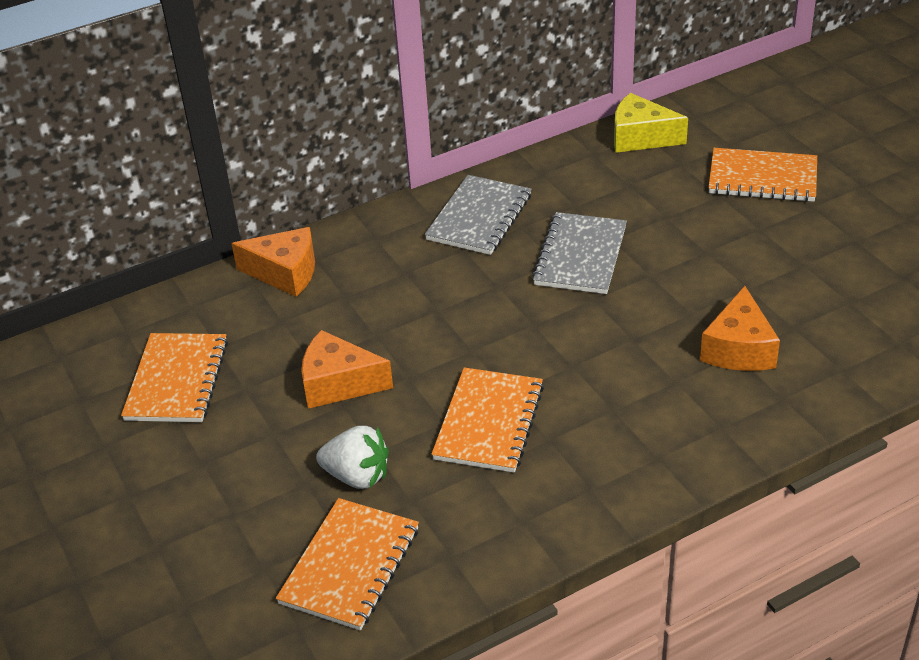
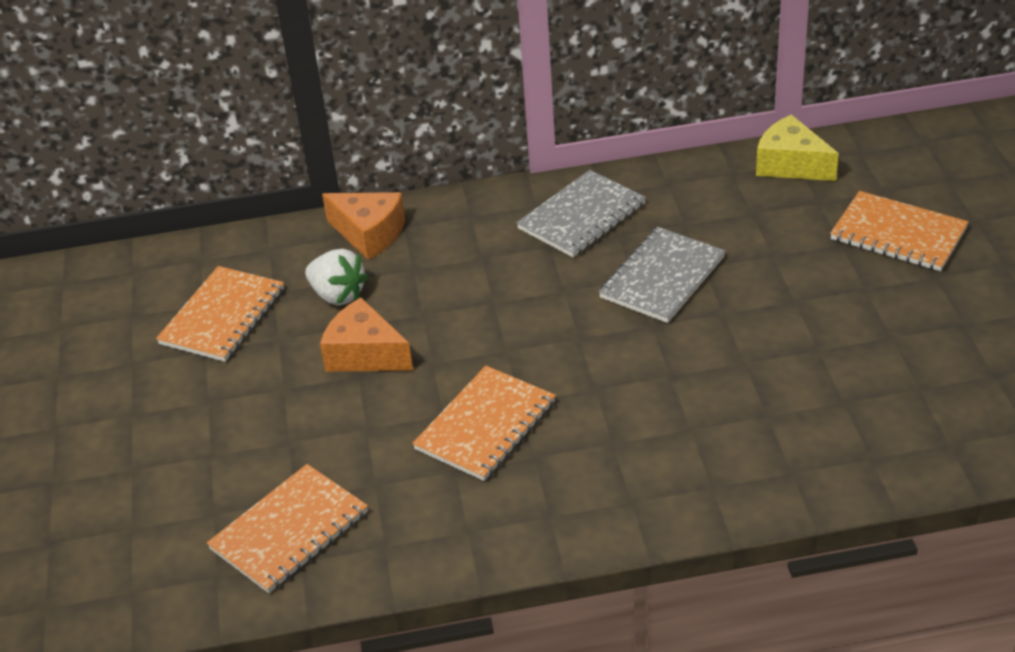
camera: 20 degrees right, 0 degrees up
white strawberry [316,426,389,489] -> white strawberry moved to [305,249,368,306]
orange cheese [700,286,780,371] -> none

